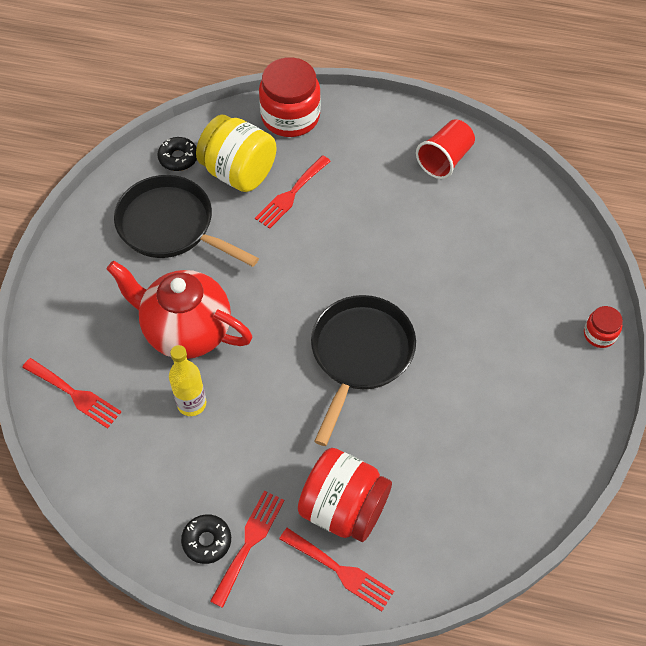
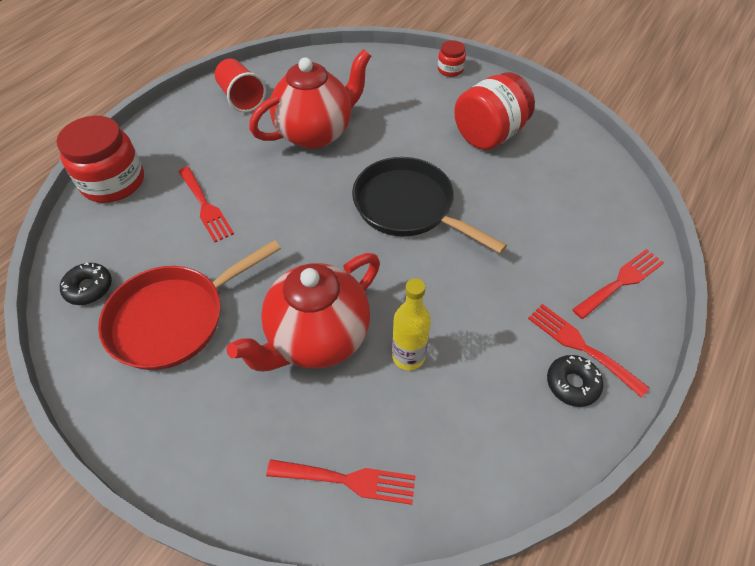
camera: 70 degrees left, 5 degrees down
red fork [22,358,121,428] -> red fork turned 45 degrees clockwise [266,459,416,505]
black pan [114,175,259,267] -> red pan [98,240,281,370]
yellow jar [196,115,276,192] -> none
red jar [298,448,392,542] -> red jar moved to [454,72,535,150]
none -> red teapot [249,49,371,149]

